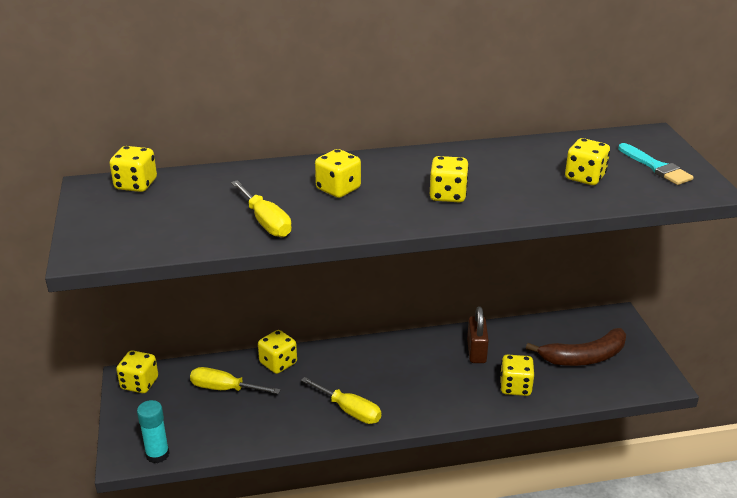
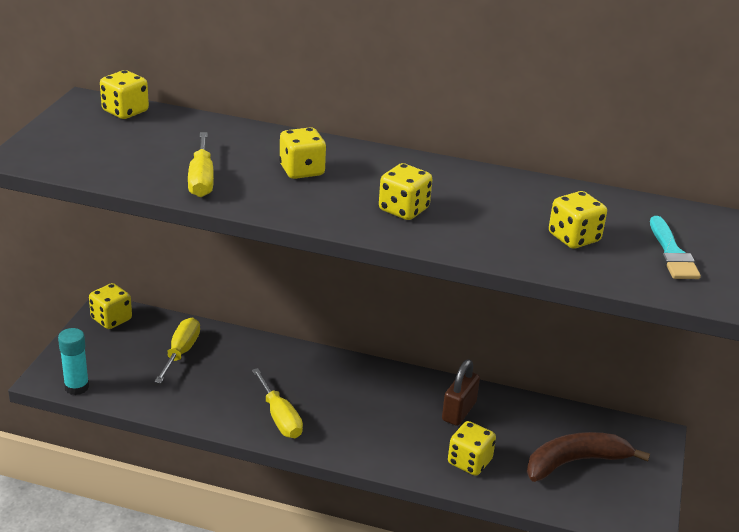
camera: 25 degrees right, 0 degrees up
yellow screwdriver [190,367,280,394] -> yellow screwdriver turned 60 degrees clockwise [154,318,200,384]
yellow dice [258,330,297,374] -> none
brown banana [526,328,626,366] -> brown banana turned 150 degrees clockwise [527,432,650,482]

